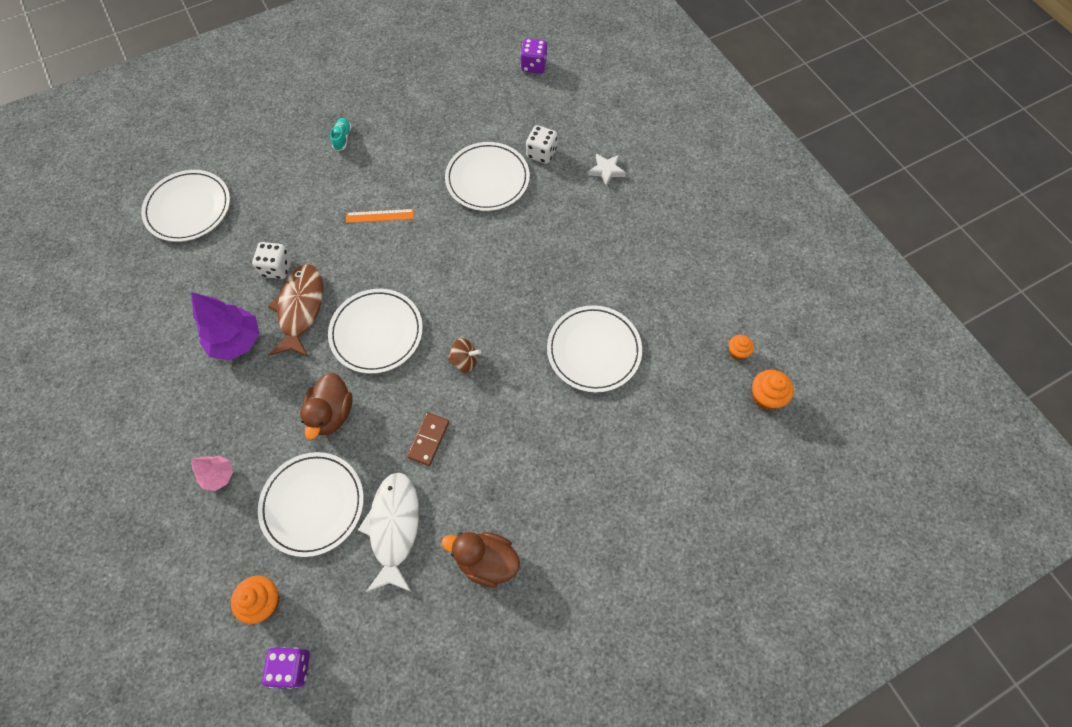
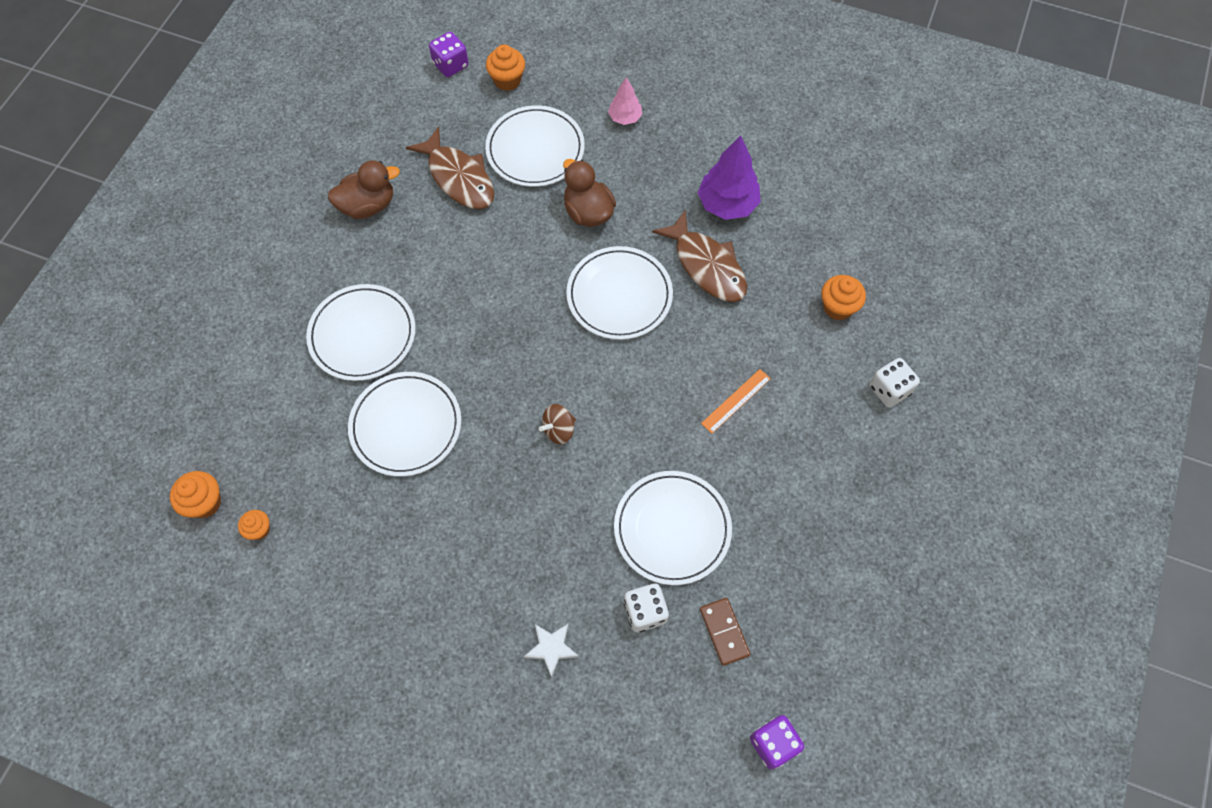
camera: 140 degrees right, 0 degrees up
white plate [141,170,230,242] -> white plate moved to [306,284,416,381]
white dice [252,242,292,279] -> white dice moved to [870,358,920,408]
turquoise shoe [330,118,351,151] -> none
white fish [358,472,419,592] -> brown fish [406,126,494,209]
brown domino [407,413,449,466] -> brown domino moved to [700,598,751,666]
brown spinning top [448,338,481,373] -> brown spinning top moved to [539,404,576,444]
none -> orange cupcake [821,275,866,320]

